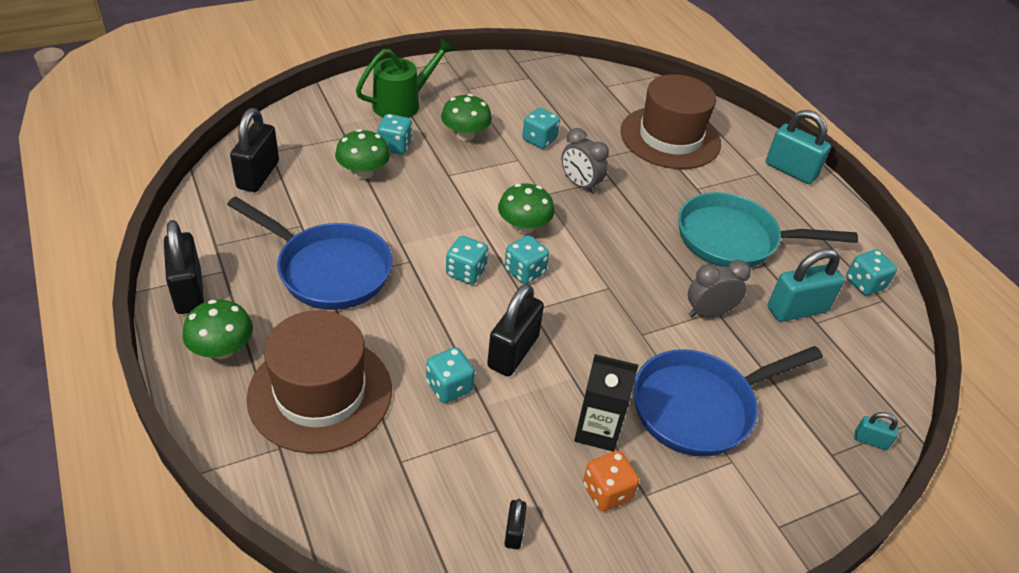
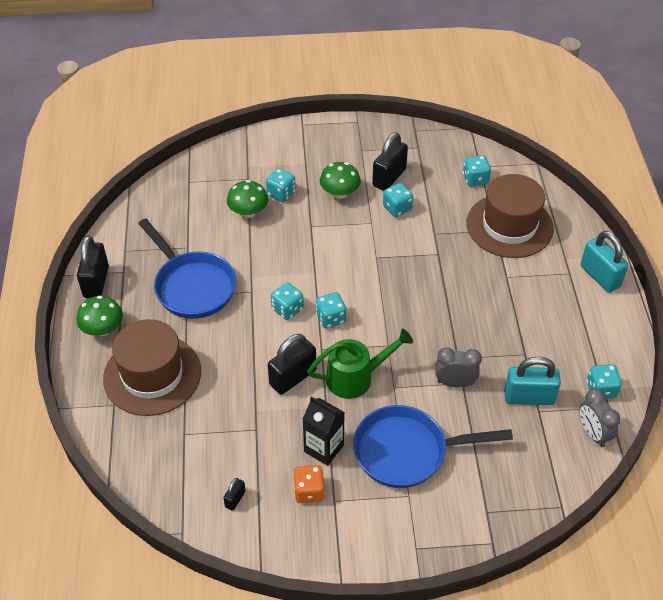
camera: 25 degrees right, 5 degrees up
black padlock [230,108,279,192] -> black padlock moved to [372,132,408,191]
green watering can [356,38,455,118] -> green watering can moved to [307,329,413,399]
turquoise dice [426,347,475,403] -> turquoise dice moved to [463,155,491,187]
green mushroom [498,183,555,234] -> none
grey clock [562,128,609,194] -> grey clock moved to [579,389,620,447]
turquoise pan [678,192,858,268] -> none
turquoise padlock [854,412,898,450] -> none

